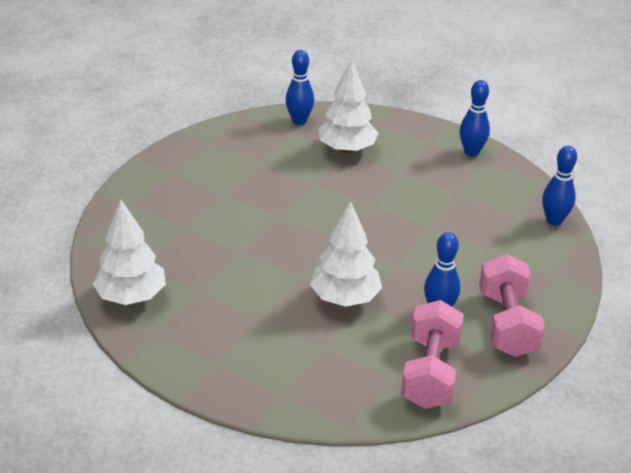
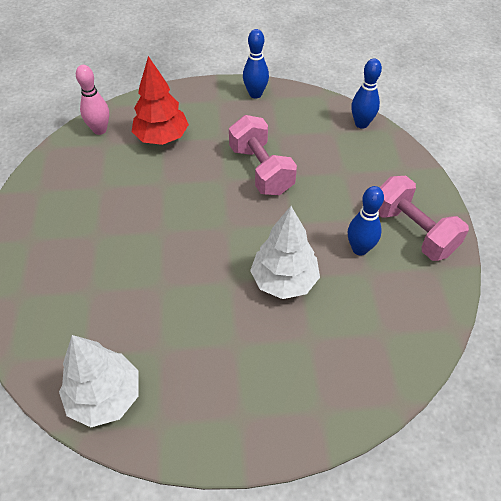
camera: 35 degrees left, 15 degrees up
blue bowling pin [285,50,314,125] -> pink bowling pin [76,65,109,135]
white tree [318,59,378,153] -> red tree [132,56,189,145]
pink dumbbell [401,300,463,409] -> pink dumbbell moved to [229,115,297,195]

